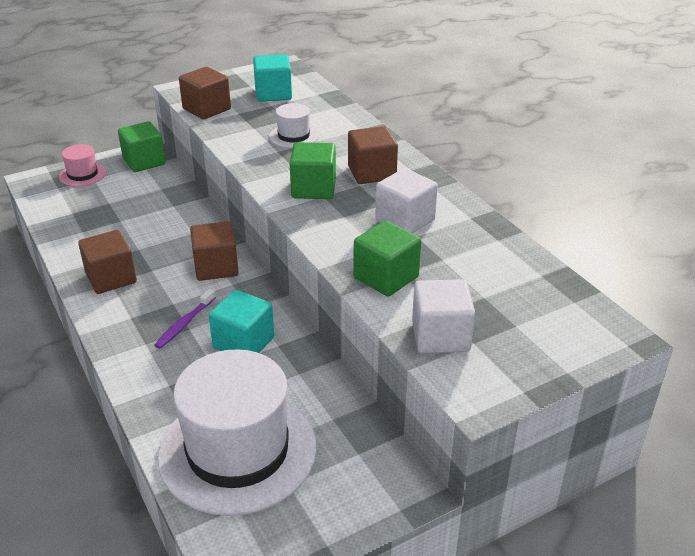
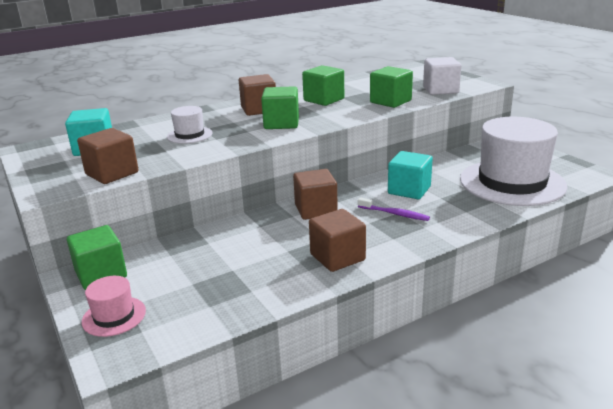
camera: 90 degrees left, 10 degrees down
white cube [375,168,438,234] -> green cube [302,65,344,106]

